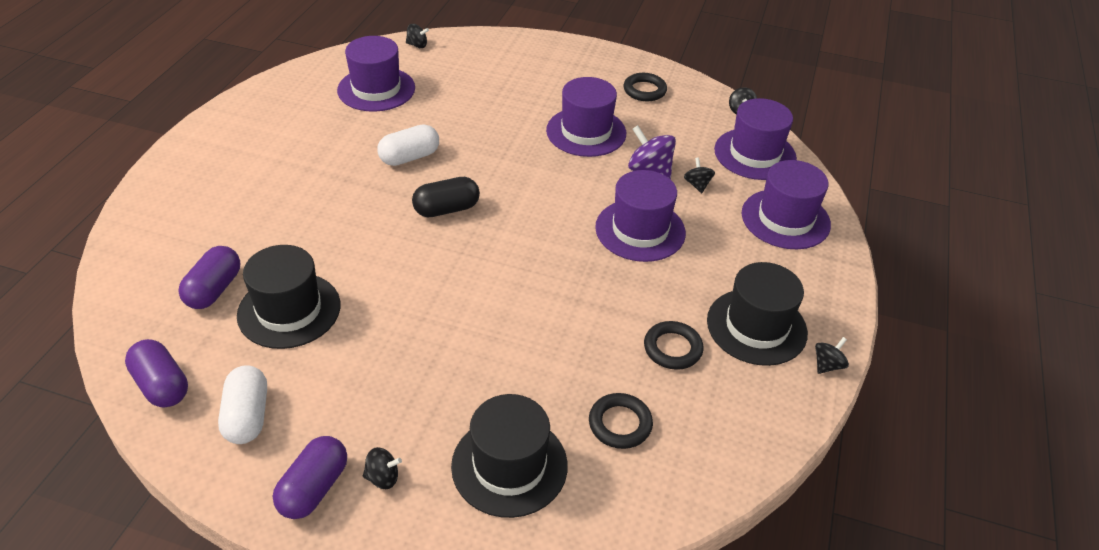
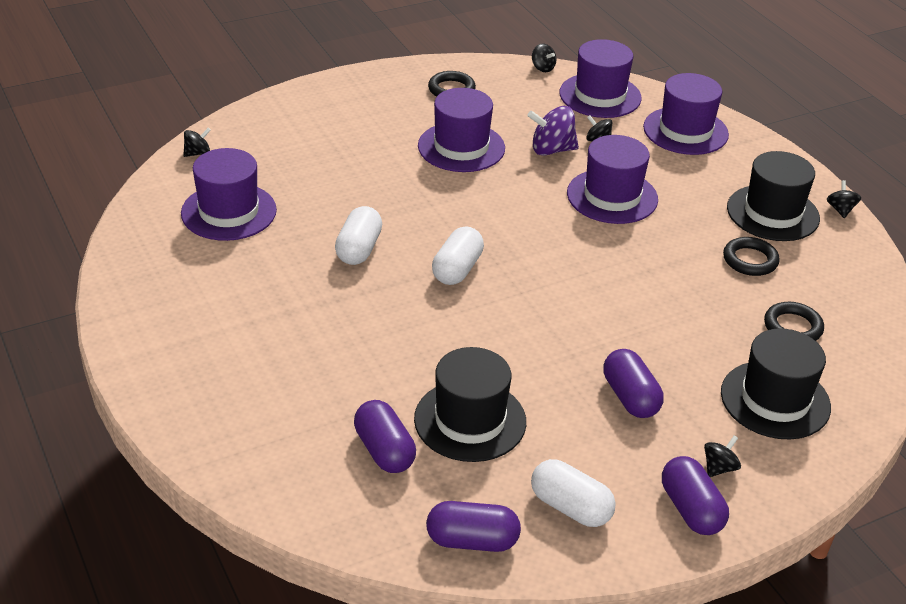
camera: 45 degrees left, 5 degrees down
black capsule [412,177,480,217] -> white capsule [432,226,484,285]
none -> purple capsule [603,349,664,418]

